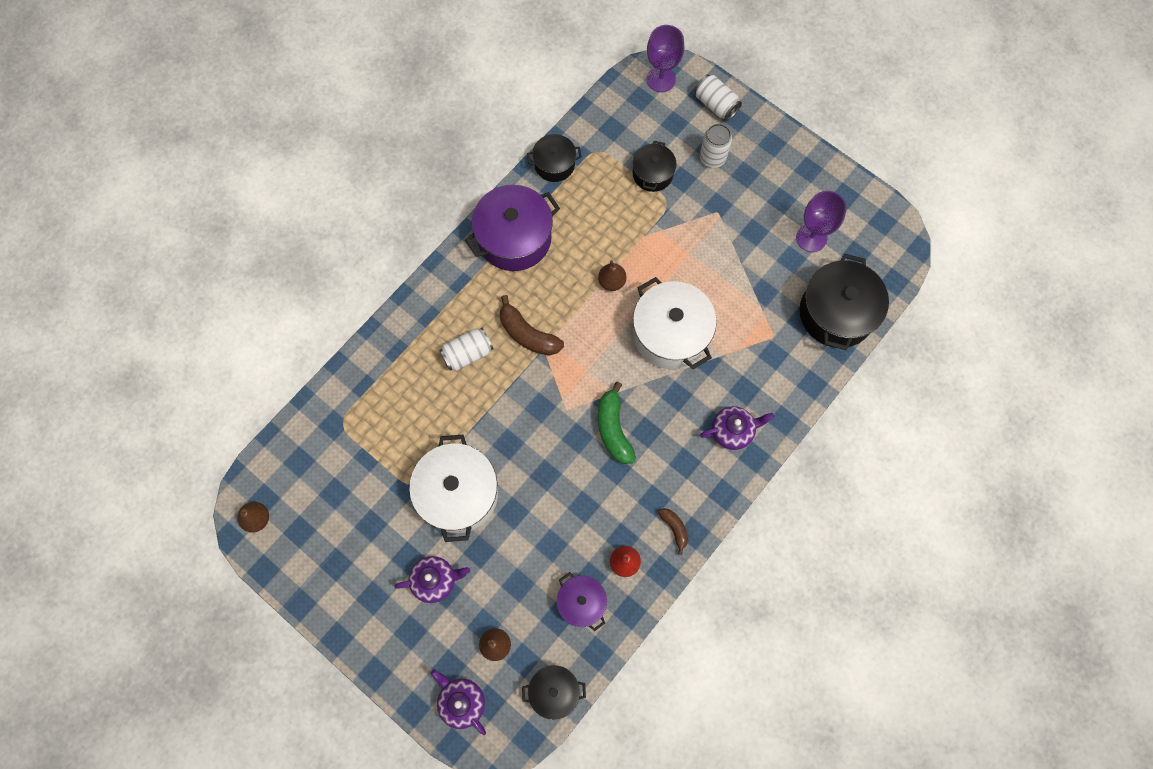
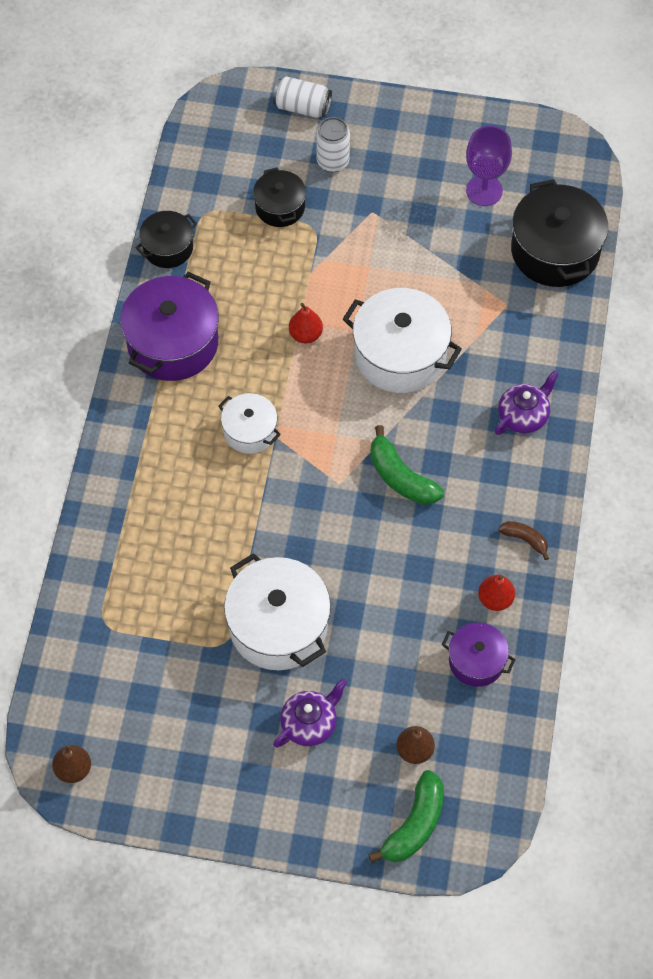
camera: 30 degrees left, 10 degrees down
purple teapot [431,670,486,735] -> green banana [368,770,444,863]
white can [439,328,493,371] -> none
brown banana [500,295,564,356] -> white pot [219,393,281,454]
black pot [522,665,586,720] -> none
brown pear [598,260,627,291] -> red pear [289,303,323,344]
purple goblet [647,25,684,92] -> none

